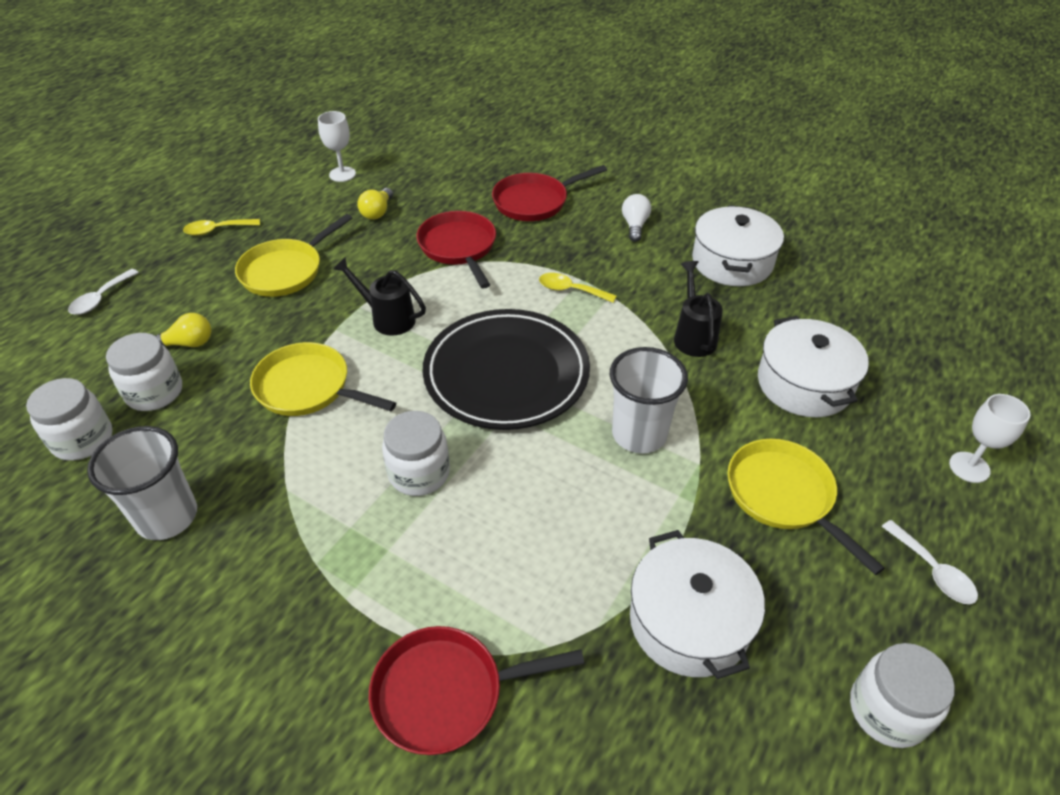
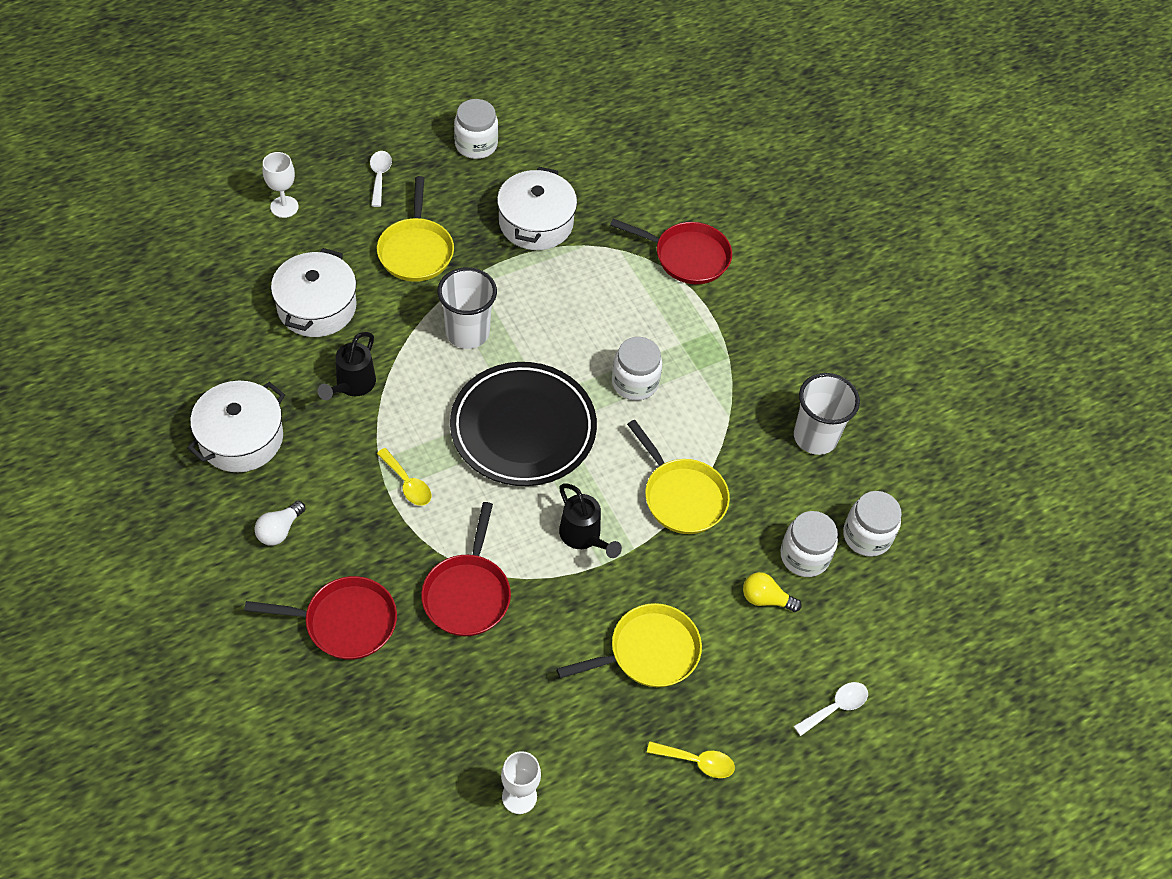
camera: 155 degrees left, 10 degrees up
yellow light bulb [357,188,393,220] -> none

